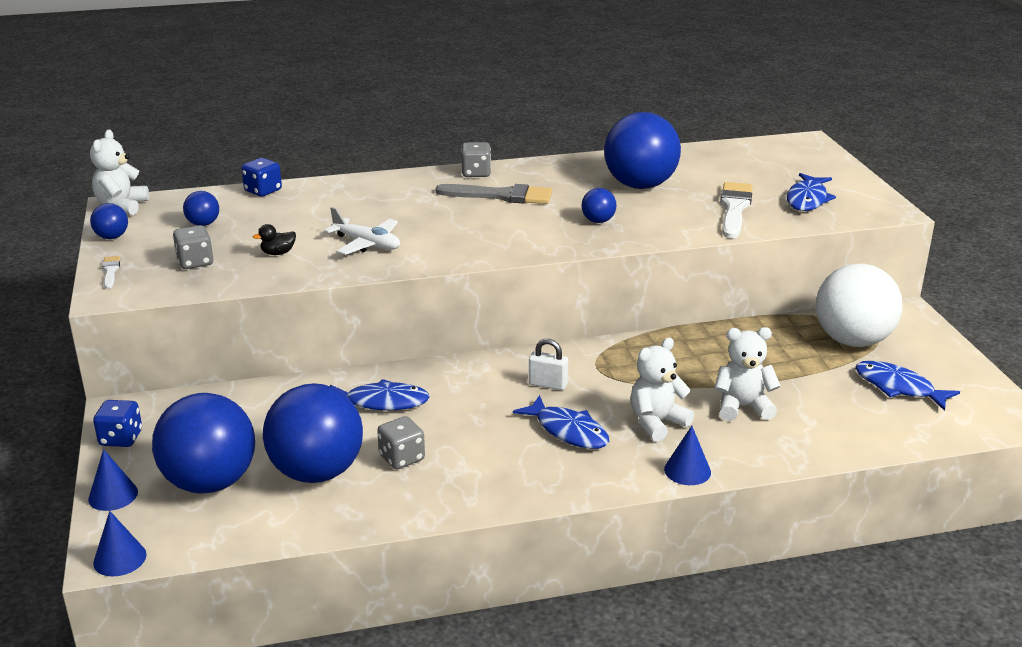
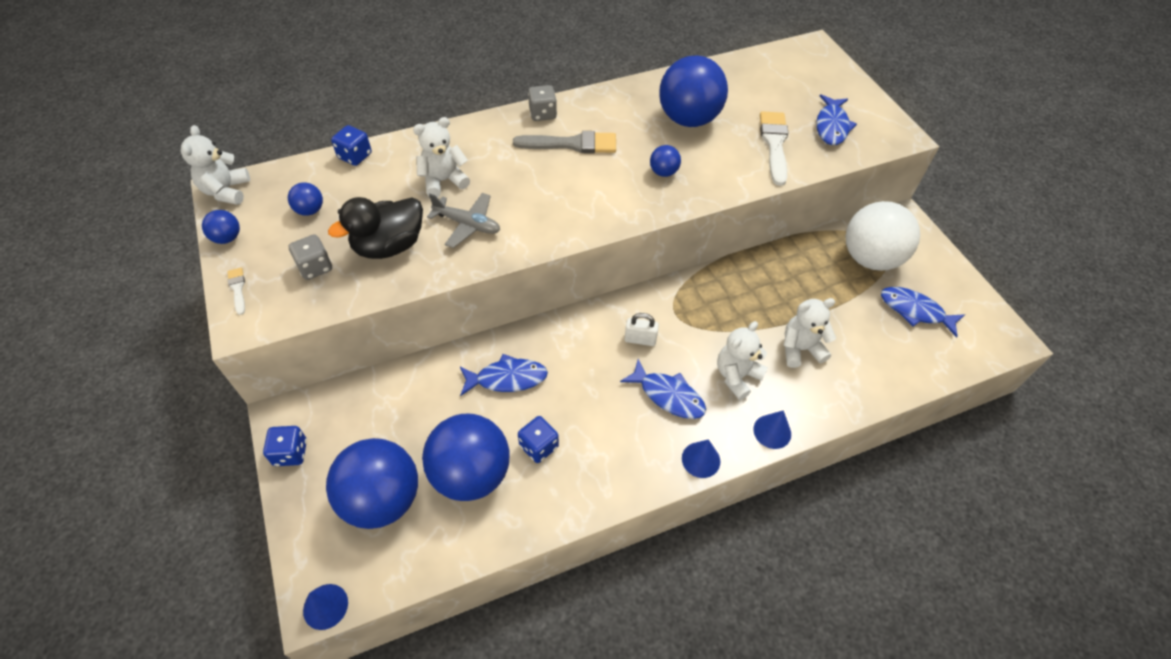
camera: 10 degrees left, 25 degrees up
blue cone [88,449,138,511] -> blue cone moved to [682,439,720,478]
black duck [253,224,296,255] -> black duck [328,197,423,259], size x2.34
white plane [324,207,400,255] -> grey plane [427,193,500,248]
grey dice [377,416,425,469] -> blue dice [518,416,559,463]
none -> white teddy bear [413,117,470,197]

